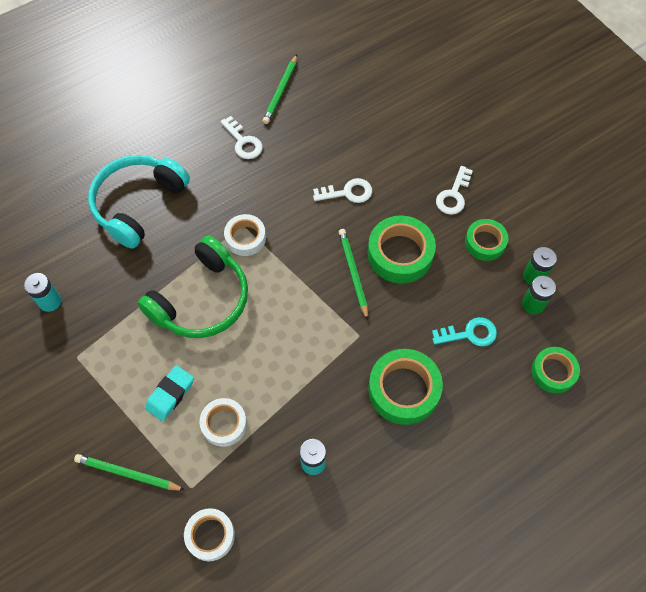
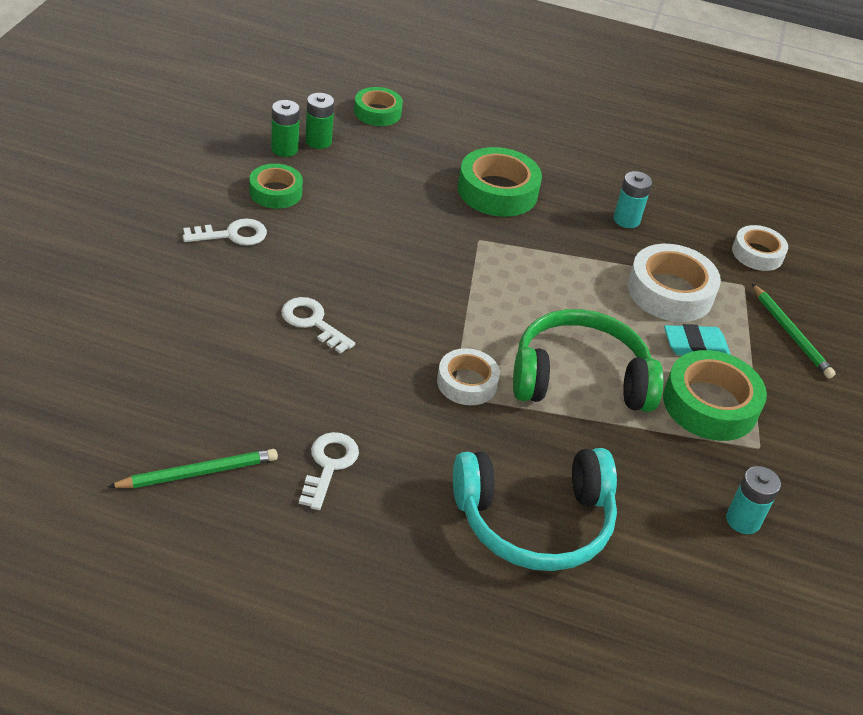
camera: 135 degrees left, 20 degrees down
white tape [200,398,247,447] -> white tape [627,244,721,322], size x1.60
green pencil [339,229,368,320] -> none
green tape [368,215,436,284] -> green tape moved to [663,350,767,441]
turquoise key [432,317,497,346] -> none

